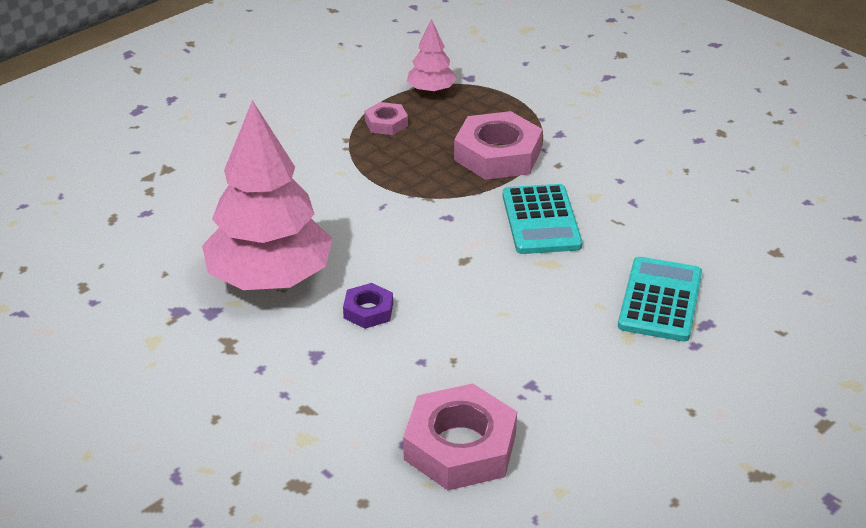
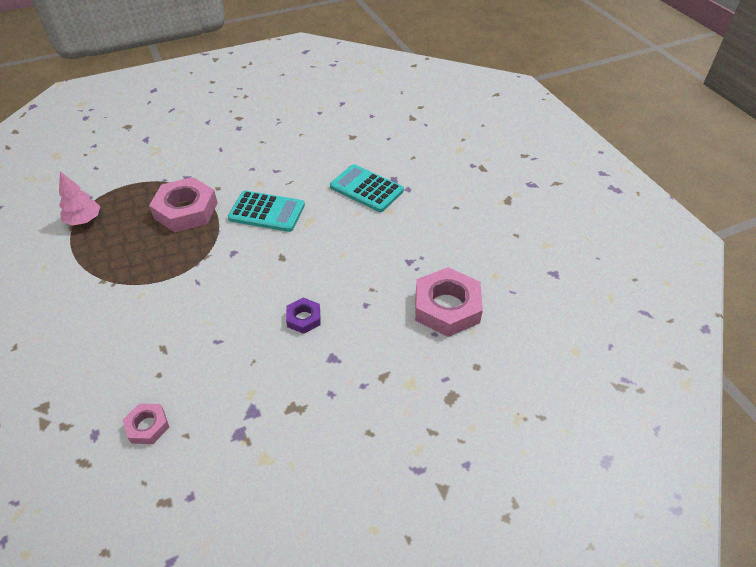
camera: 70 degrees left, 10 degrees up
pink tree [202,100,332,290] -> none
pink nut [365,102,408,135] -> pink nut moved to [123,403,169,444]

